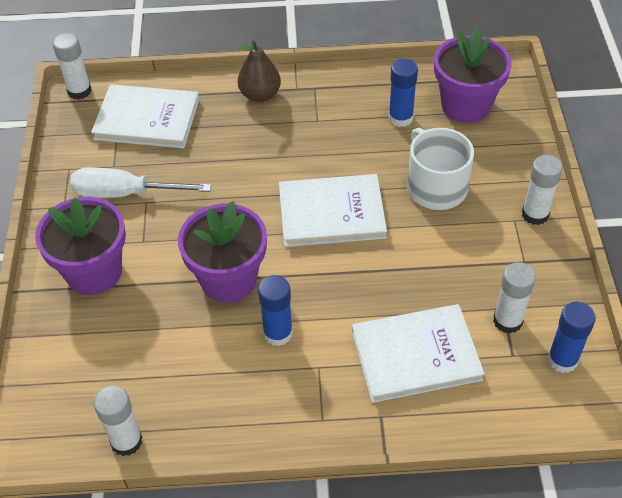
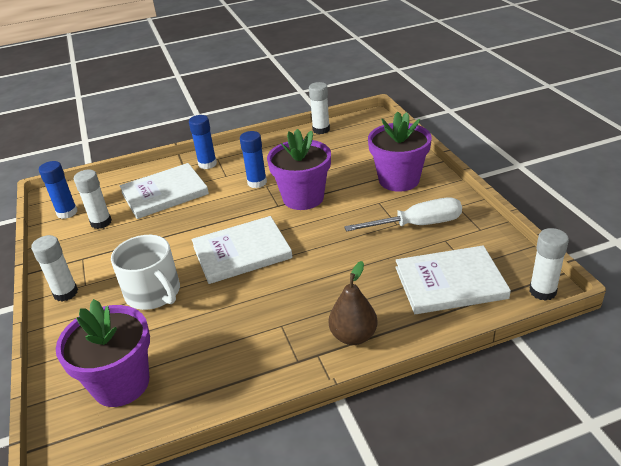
camera: 165 degrees right, 15 degrees down
blue glue stick [389,59,418,127] -> blue glue stick moved to [189,115,217,169]

